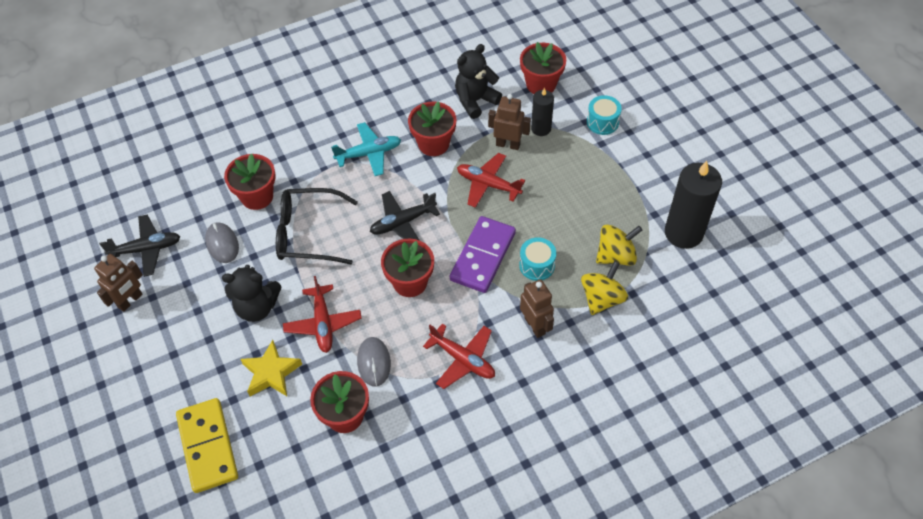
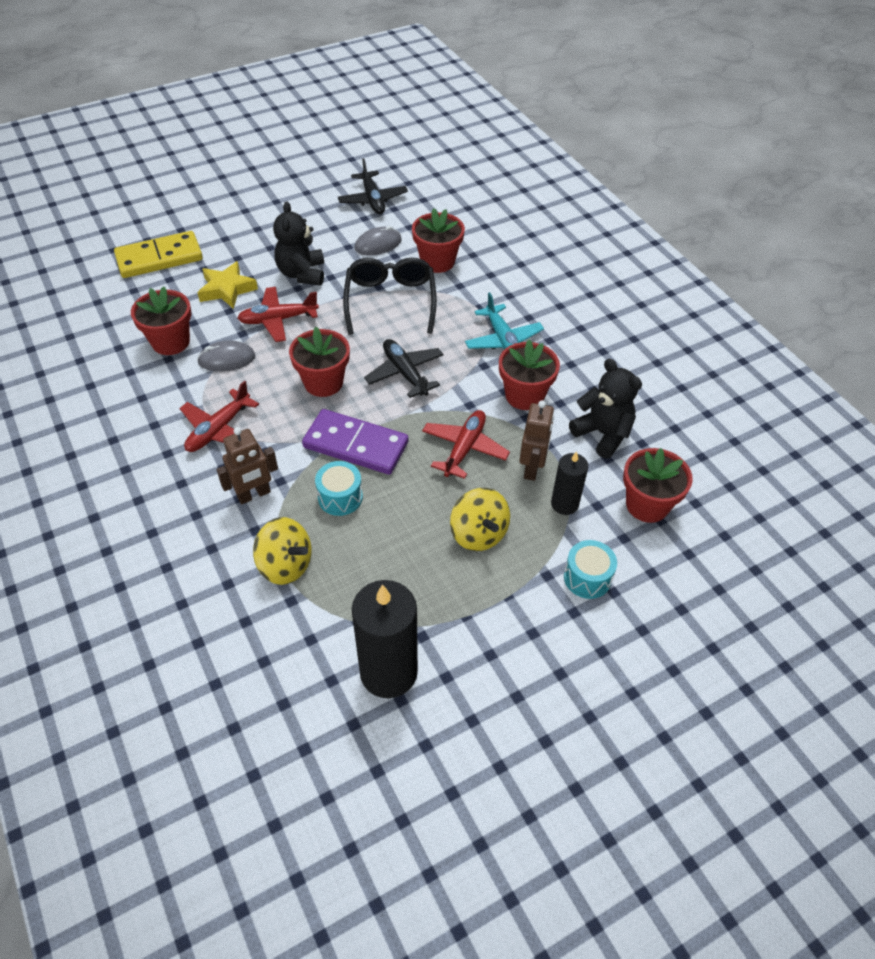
camera: 85 degrees right, 5 degrees down
brown robot [94,254,143,312] -> none
yellow spinning top [596,225,642,266] -> yellow spinning top moved to [450,488,510,551]

